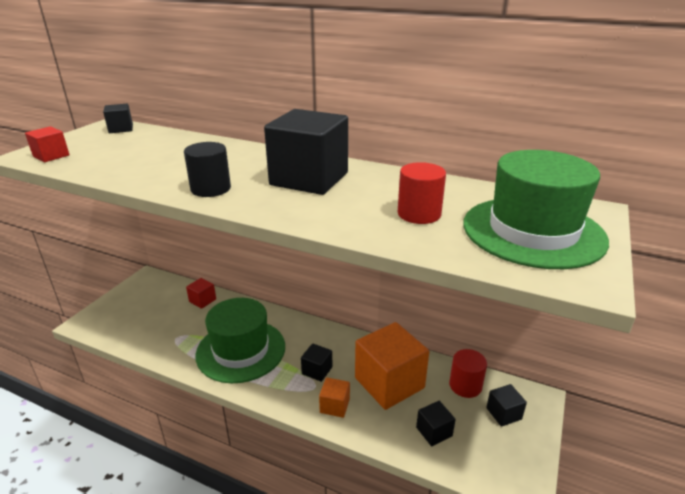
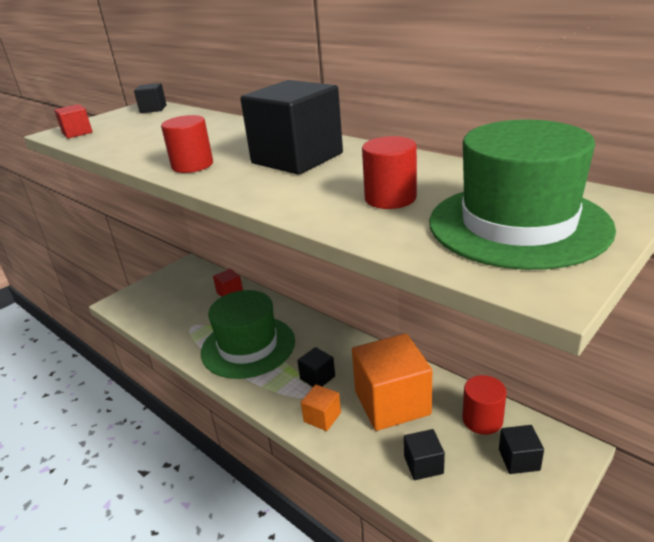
camera: 20 degrees right, 0 degrees up
black cylinder [184,142,231,197] -> red cylinder [161,115,213,173]

